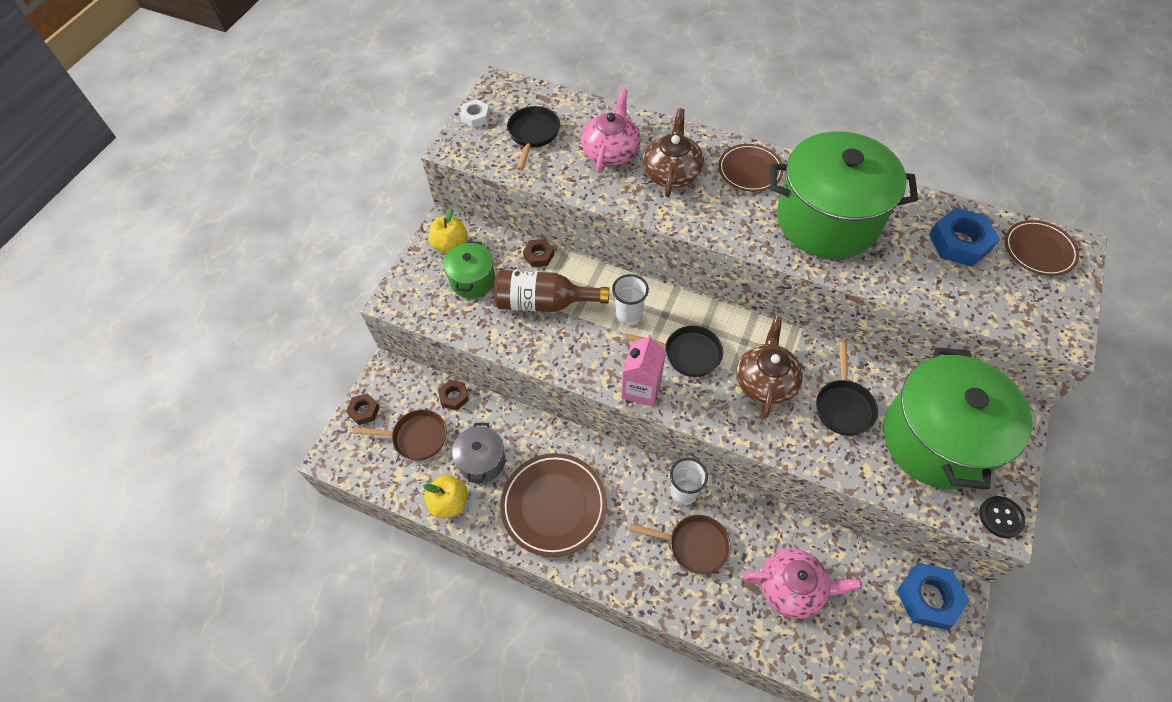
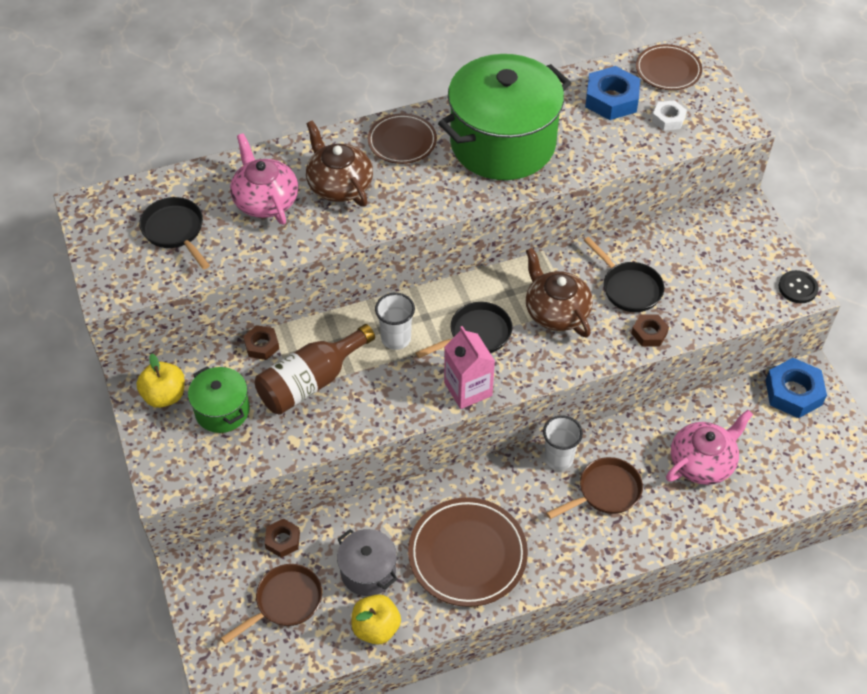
camera: 45 degrees left, 5 degrees down
brown nut [346,393,380,425] -> brown nut moved to [631,314,669,347]
white nut [460,99,490,128] -> white nut moved to [652,100,687,131]
green pot [883,347,1032,490] -> none

